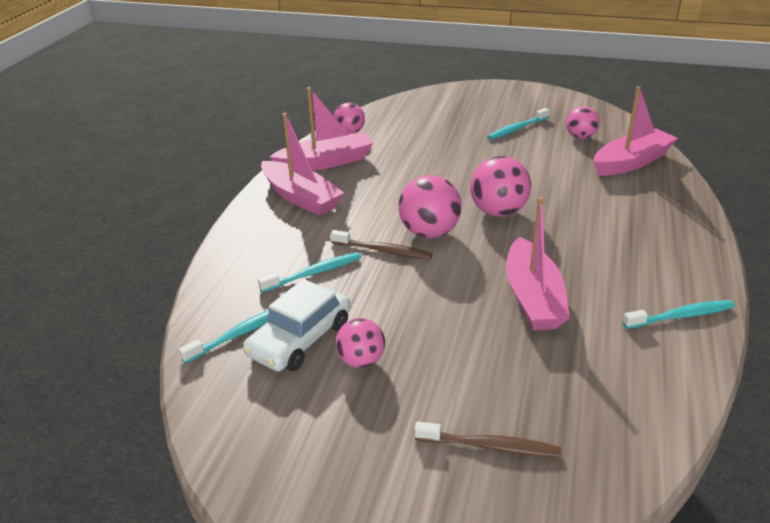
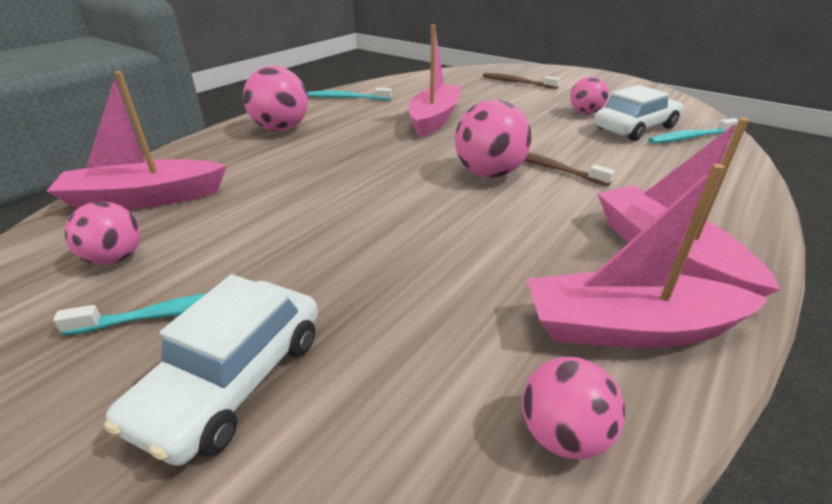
camera: 160 degrees left, 0 degrees up
turquoise toothbrush [258,252,361,293] -> none
pink ball [470,156,531,217] -> pink ball moved to [243,66,308,131]
none -> white car [104,274,318,466]

